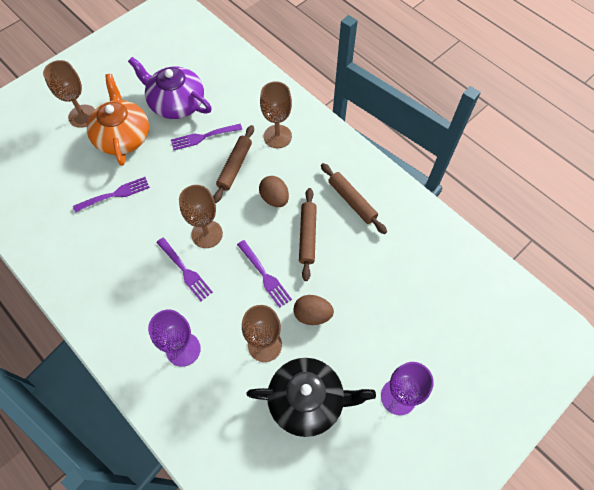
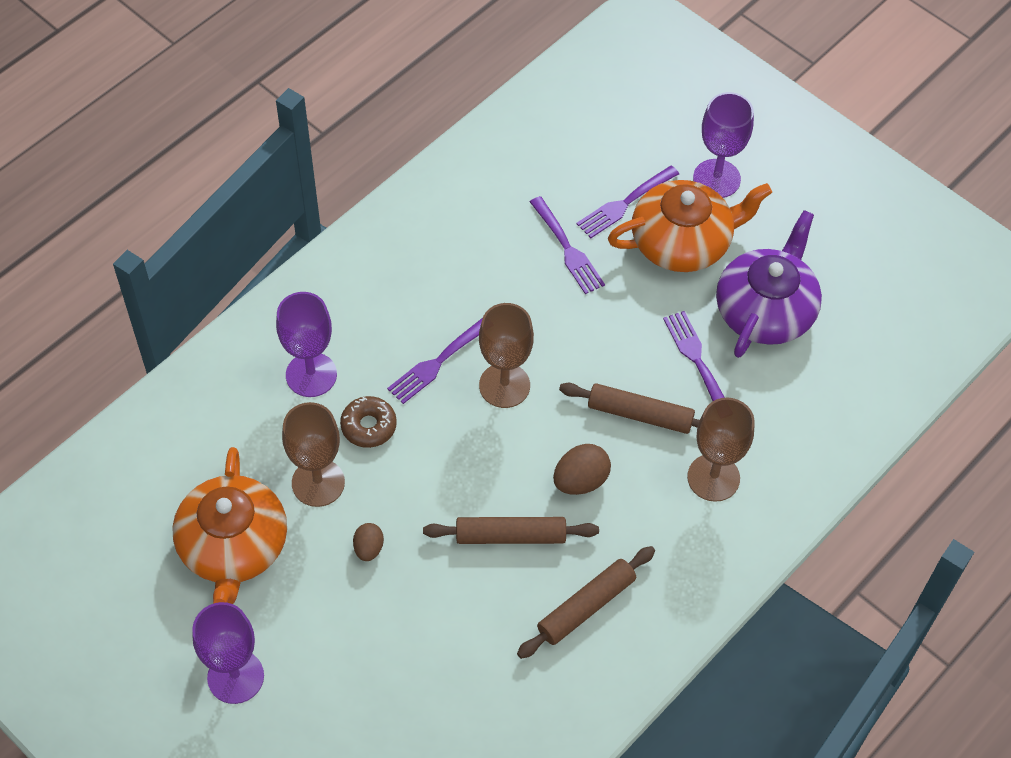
camera: 85 degrees right, 5 degrees down
brown goblet [43,60,95,128] -> purple goblet [693,92,754,198]
purple fork [237,240,292,308] -> purple fork moved to [577,165,679,238]
black teapot [246,358,376,437] -> orange teapot [172,447,287,604]
brown egg [294,295,334,325] -> brown egg [353,523,384,561], size x0.63
none -> brown donut [340,396,397,448]

